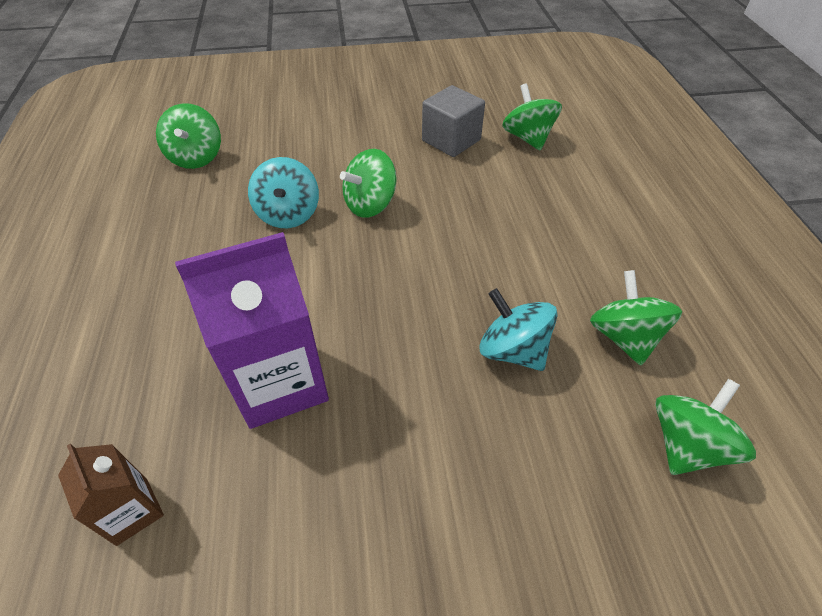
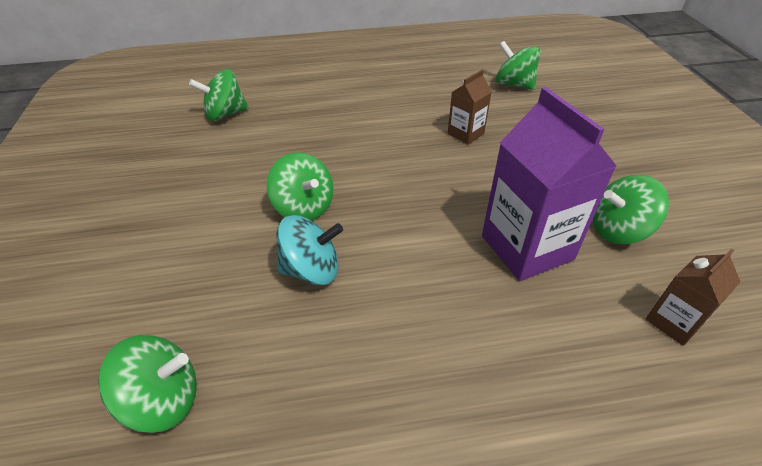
camera: 90 degrees left, 5 degrees down
grey cube [422,85,485,157] -> none
turquoise spinning top [479,288,558,371] -> brown carton [448,69,492,144]
green spinning top [590,270,682,365] -> green spinning top moved to [593,175,669,244]

